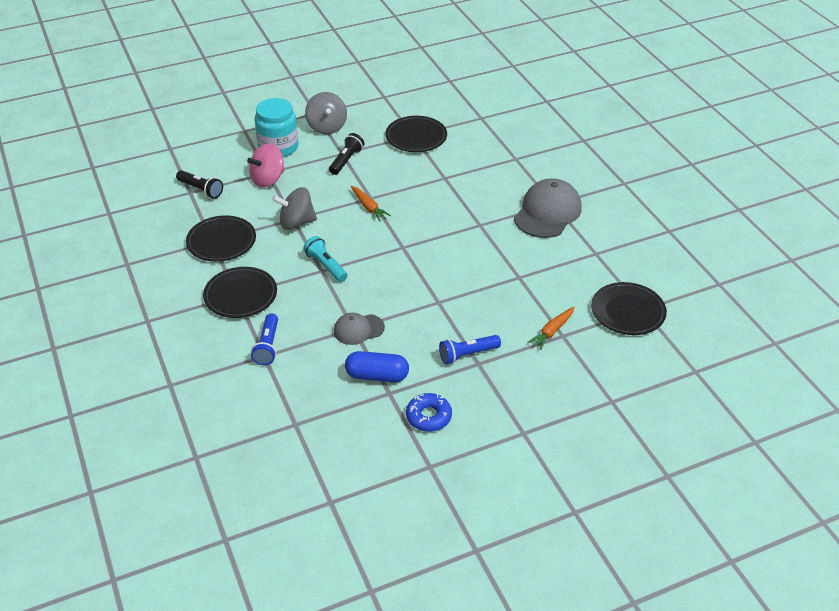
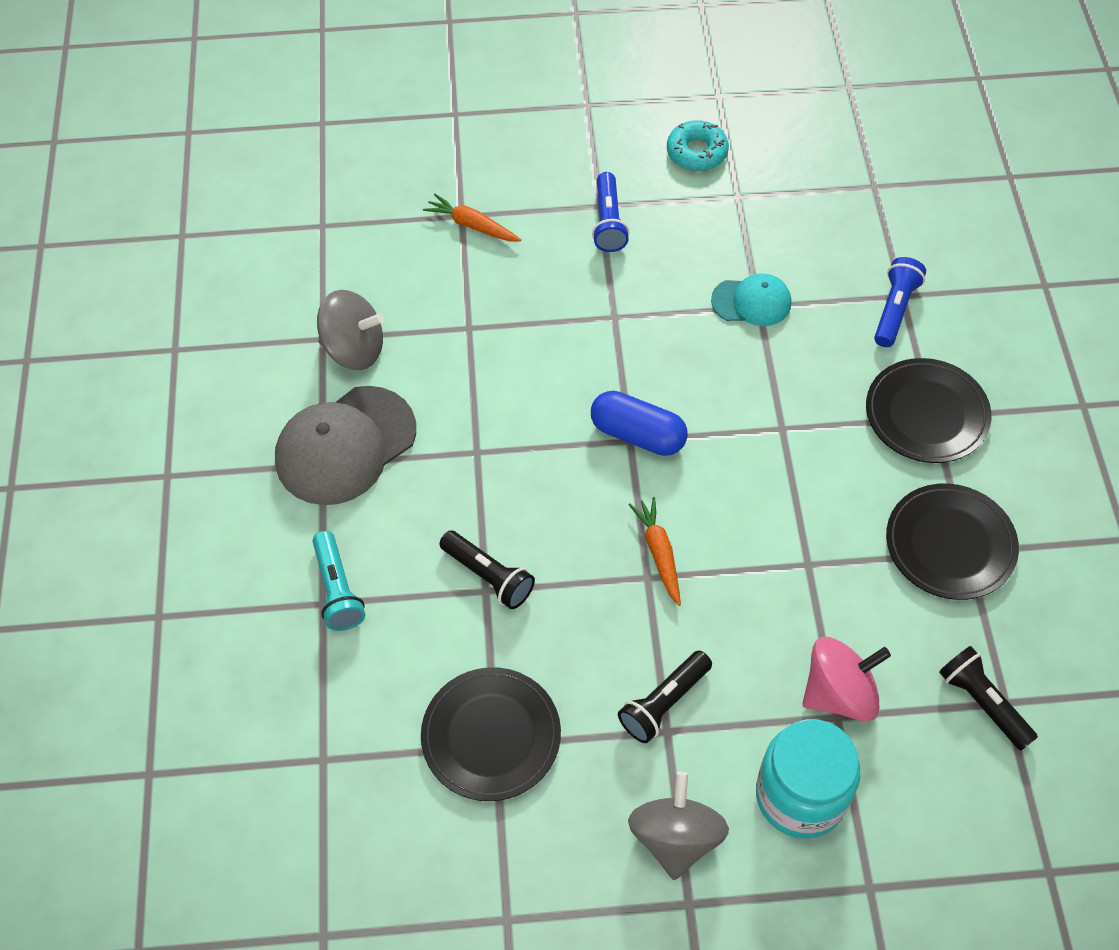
camera: 160 degrees left, 15 degrees up
grey spinning top [272,187,317,230] -> grey spinning top moved to [317,290,384,370]
turquoise flashlight [303,236,347,282] -> turquoise flashlight moved to [312,531,365,631]
grey cap [334,313,385,345] -> turquoise cap [711,273,791,326]
blue capsule [345,351,409,382] -> blue capsule moved to [591,391,688,456]
blue donut [406,393,452,432] -> turquoise donut [667,120,729,171]
blue flashlight [439,335,501,364] -> blue flashlight turned 90 degrees clockwise [592,172,629,252]
orange carrot [527,307,575,350] -> orange carrot turned 120 degrees counterclockwise [423,194,521,241]
black plate [591,282,667,335] -> none
none -> black flashlight [439,530,535,609]

